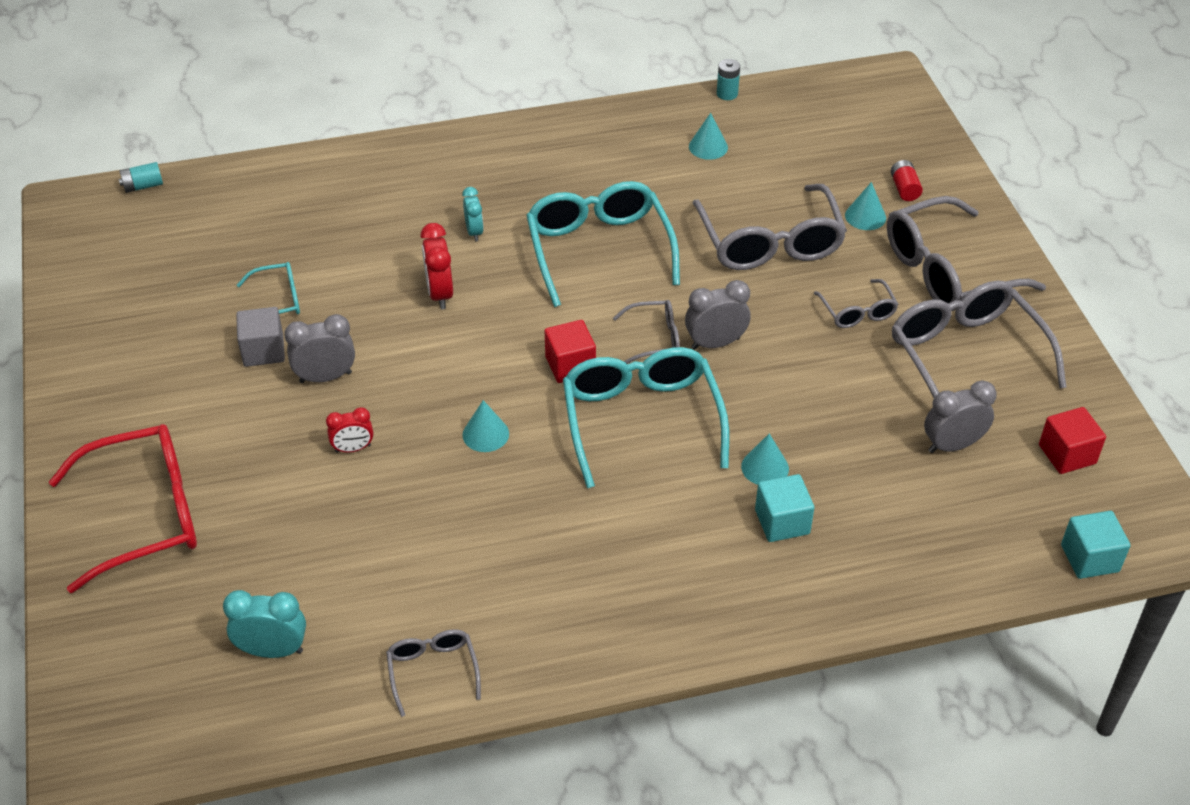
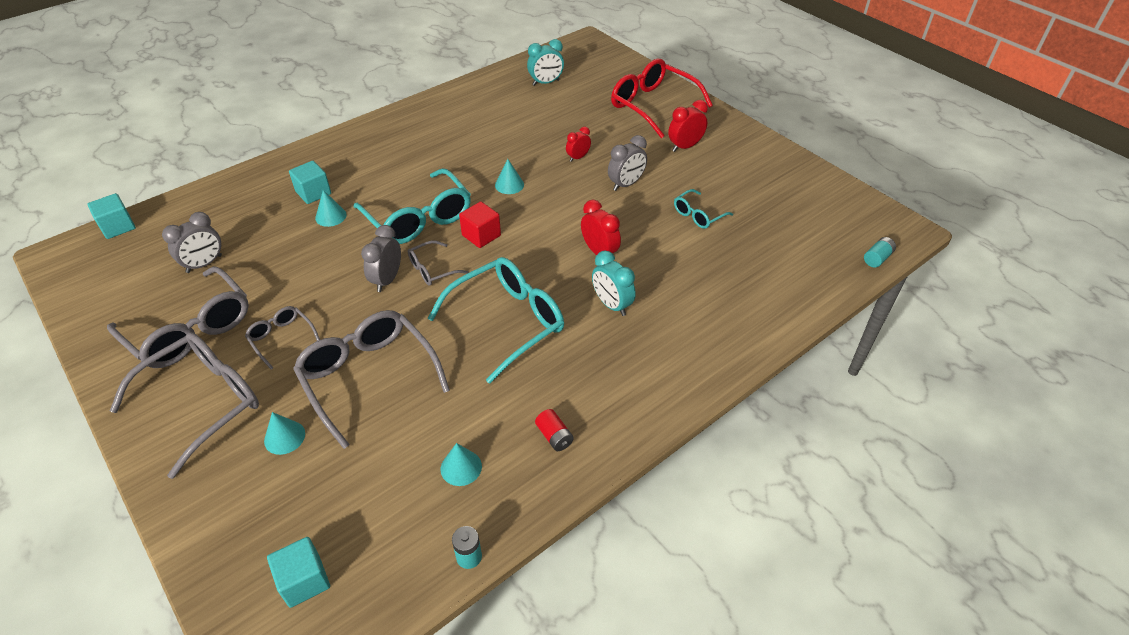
camera: 155 degrees right, 0 degrees up
red glasses [49,424,197,593] -> red glasses turned 90 degrees clockwise [611,59,713,138]
grey cube [236,307,285,367] -> none
grey glasses [386,629,481,717] -> none
turquoise clock [462,187,484,242] -> turquoise clock [592,250,636,316], size x1.52
turquoise glasses [526,181,680,307] -> turquoise glasses turned 90 degrees counterclockwise [428,257,564,384]
grey clock [685,280,750,350] -> grey clock turned 150 degrees clockwise [361,225,401,292]
red battery [891,160,923,201] -> red battery moved to [535,409,574,451]
red cube [1039,407,1106,474] -> none
none -> turquoise cube [267,537,330,608]
none -> red clock [668,100,708,152]

